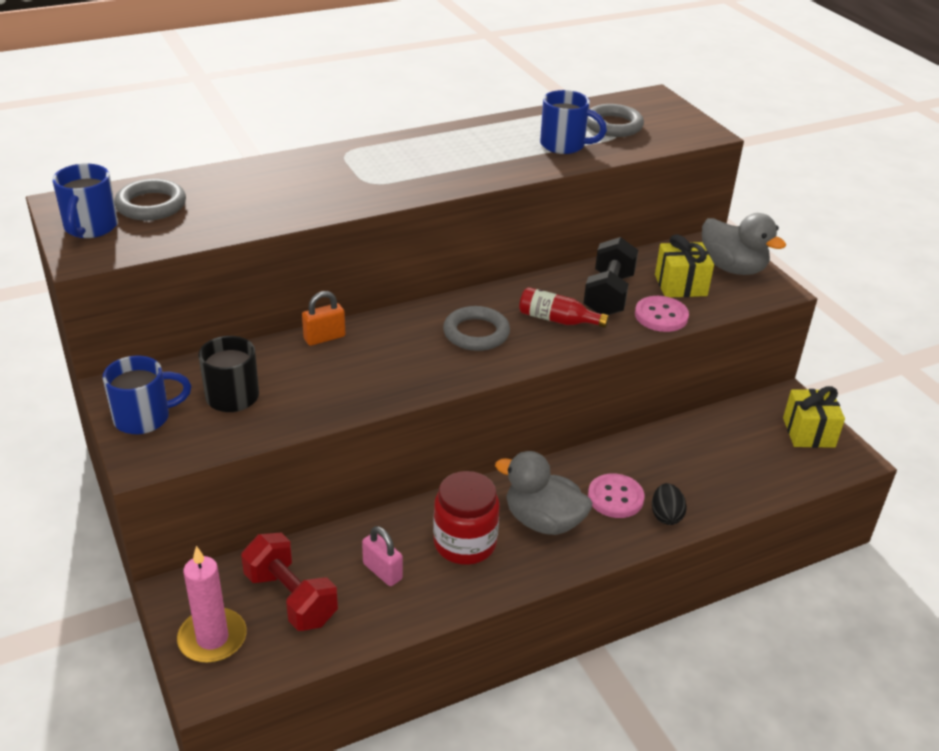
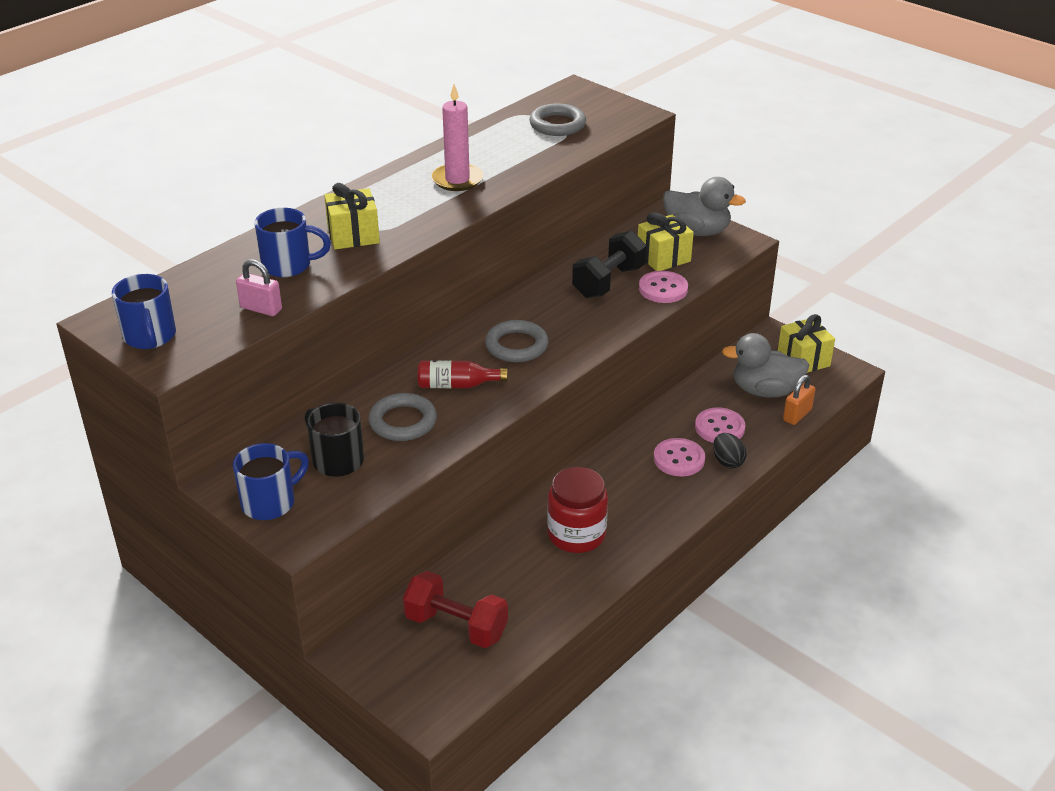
camera: 20 degrees left, 0 degrees up
grey ring [114,179,186,221] -> grey ring moved to [369,393,437,441]
pink candle [177,546,247,663] -> pink candle moved to [431,84,484,191]
orange padlock [302,291,346,346] -> orange padlock moved to [783,375,816,425]
pink padlock [362,526,403,586] -> pink padlock moved to [236,259,282,316]
grey duck [495,451,592,535] -> grey duck moved to [722,333,809,397]
red bottle [519,287,609,328] -> red bottle moved to [418,360,507,388]
blue mug [540,90,607,154] -> blue mug moved to [254,208,331,277]
black dumbbell [584,237,638,315] -> black dumbbell turned 45 degrees clockwise [572,231,646,298]
none -> yellow gift [324,183,380,250]
none -> pink button [695,407,745,443]

